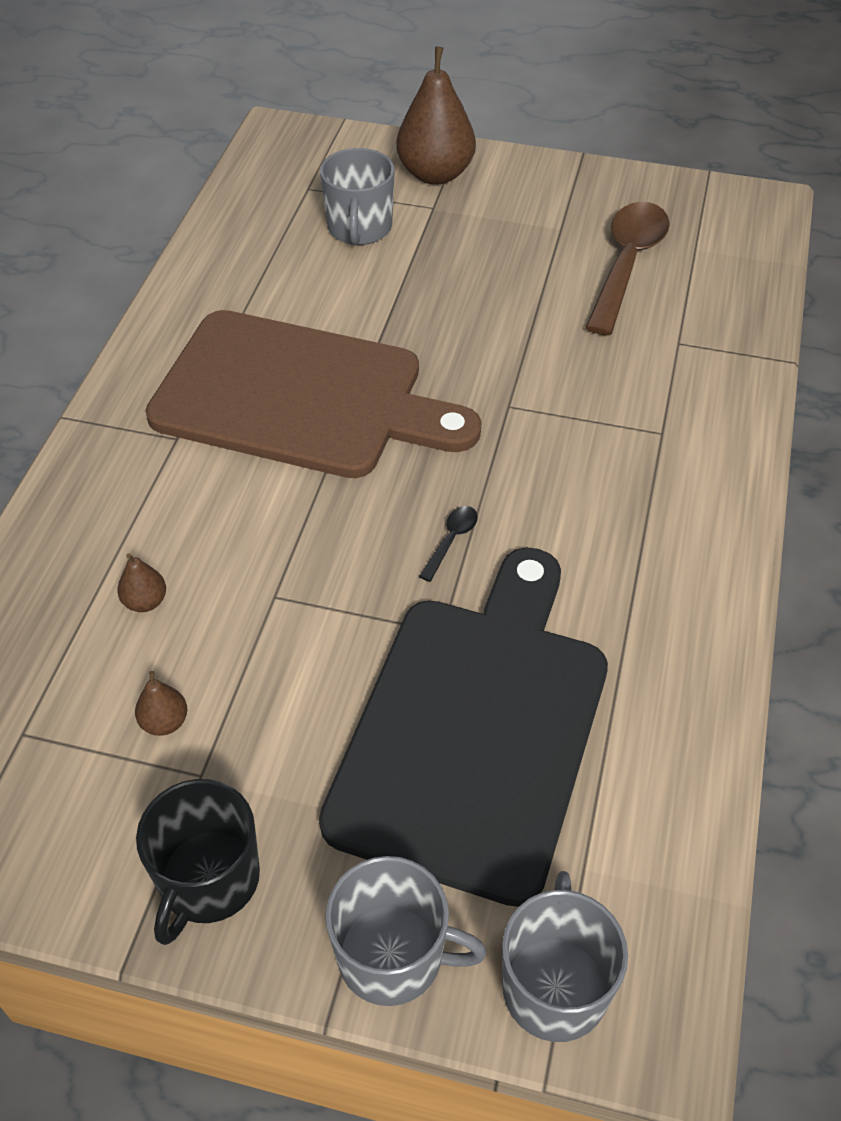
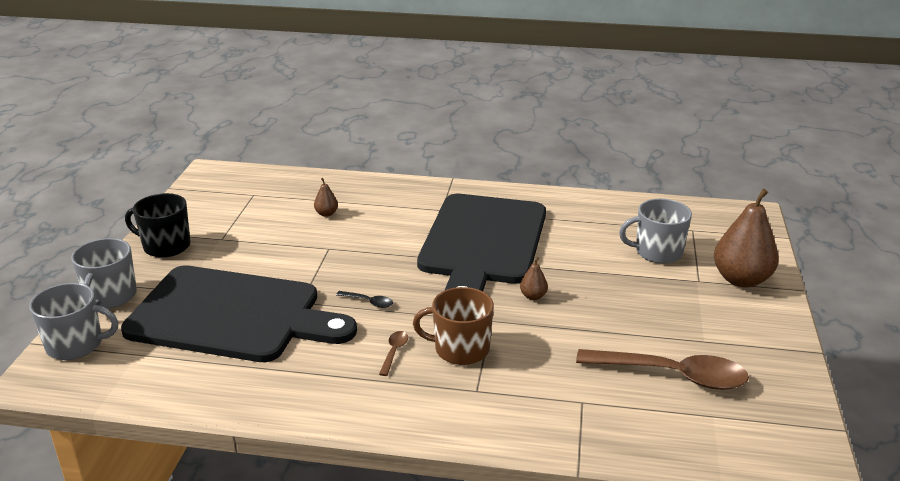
camera: 85 degrees right, 20 degrees down
brown pear [135,671,187,736] -> brown pear moved to [520,257,548,300]
brown cutting board [145,310,482,478] -> black cutting board [417,194,546,291]
none -> brown spoon [379,331,408,376]
none -> brown mug [413,287,494,365]

